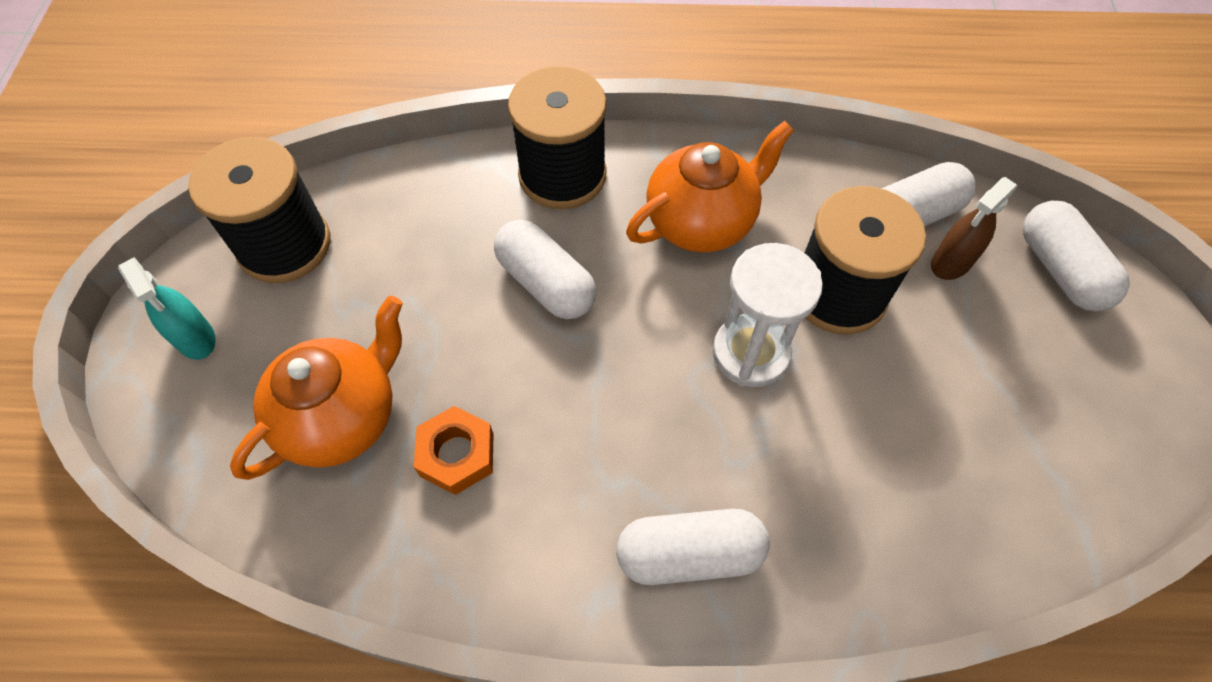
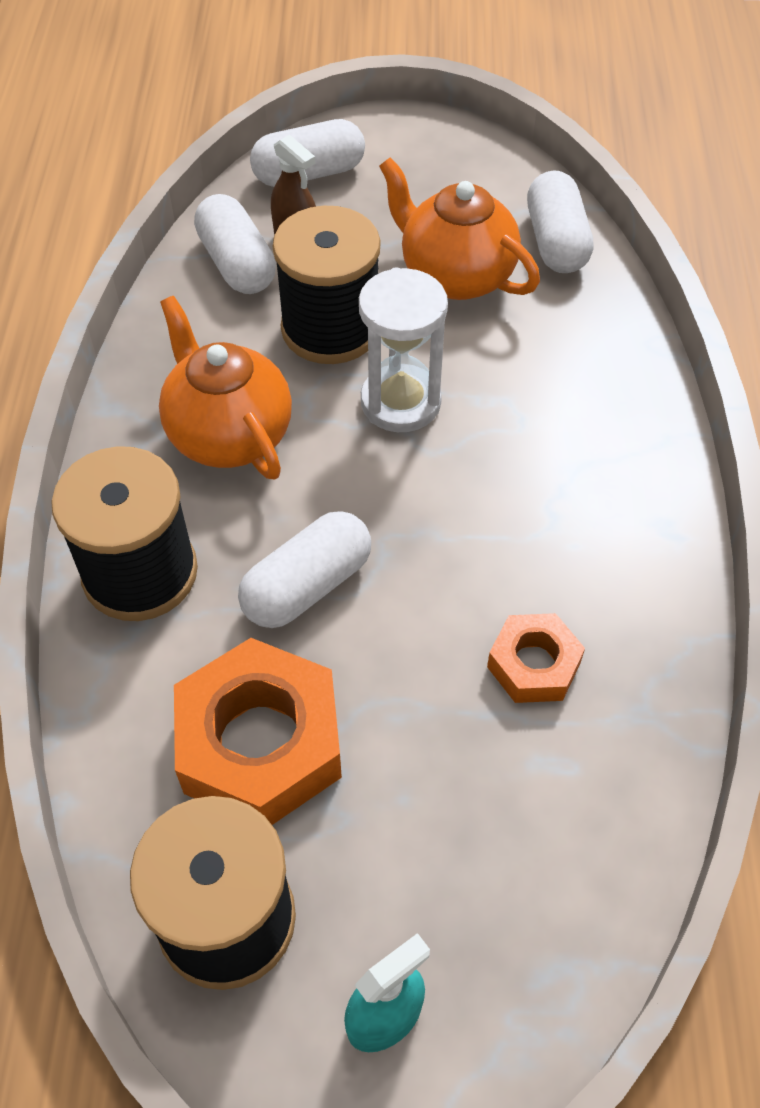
camera: 90 degrees left, 5 degrees down
orange teapot [230,296,403,480] -> orange teapot moved to [379,157,540,300]
white capsule [616,509,770,585] -> white capsule moved to [527,170,593,273]
none -> orange nut [174,638,342,825]

